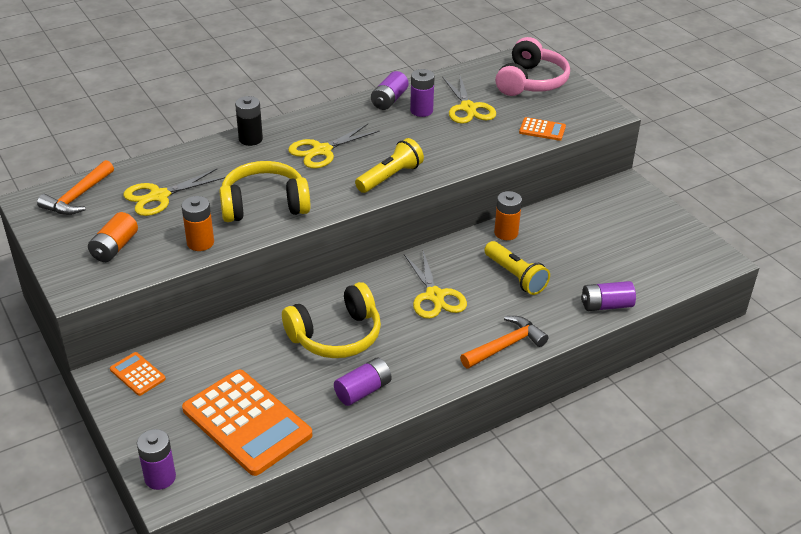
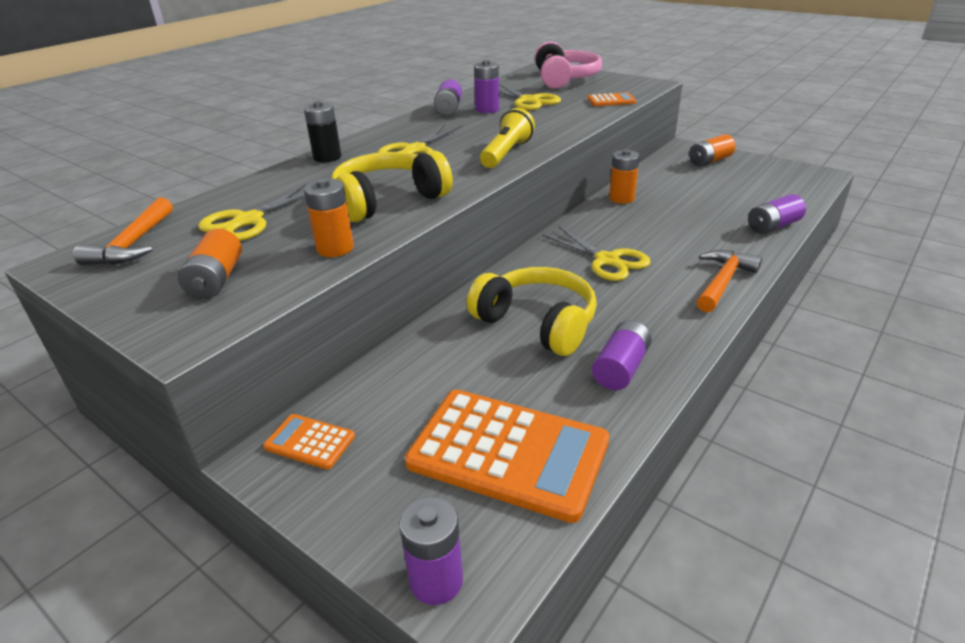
camera: 20 degrees left, 5 degrees down
yellow headphones [282,282,381,358] -> yellow headphones turned 90 degrees counterclockwise [467,267,597,356]
yellow flashlight [484,241,550,295] -> none
none -> orange battery [689,134,735,166]

